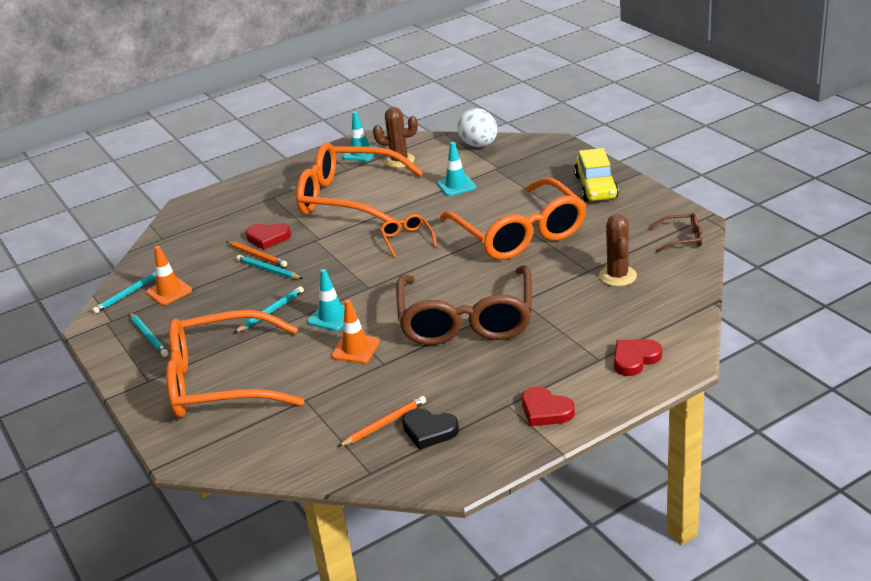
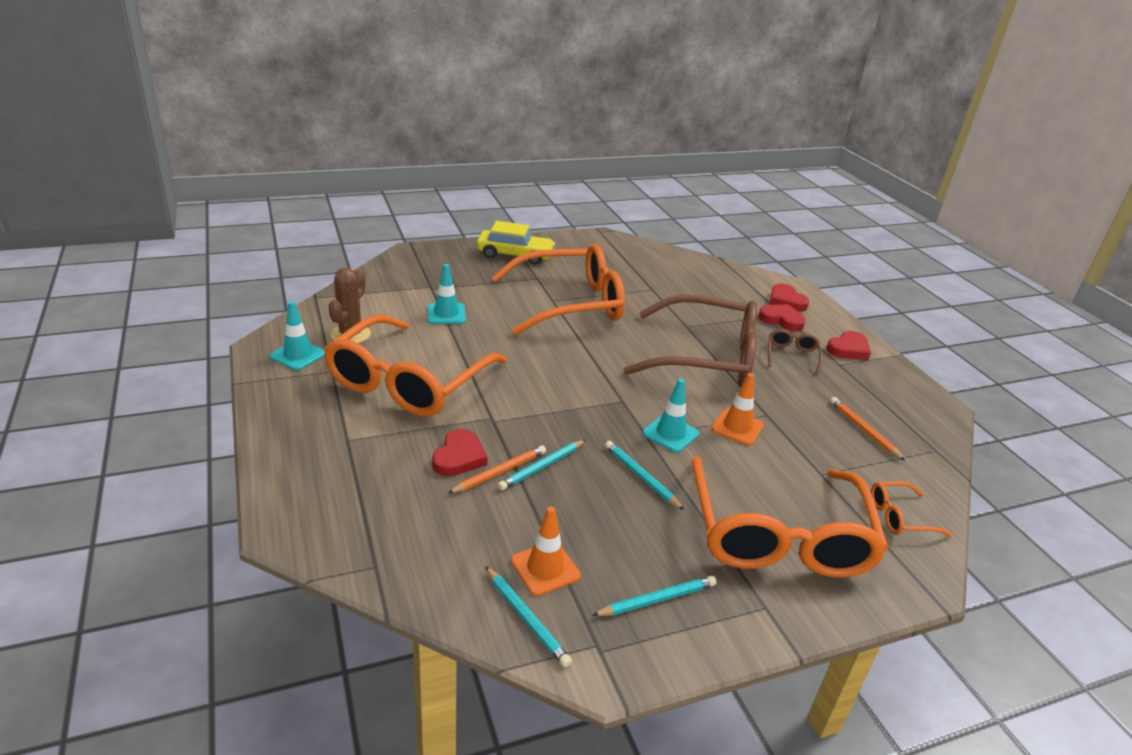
camera: 85 degrees left, 0 degrees up
orange glasses [380,214,436,258] -> orange glasses moved to [871,481,953,537]
black heart [402,409,459,449] -> none
white egg [457,108,497,147] -> none
brown cactus [599,214,637,286] -> none
brown glasses [650,213,702,253] -> brown glasses moved to [768,329,823,375]
none -> red heart [758,304,806,331]

